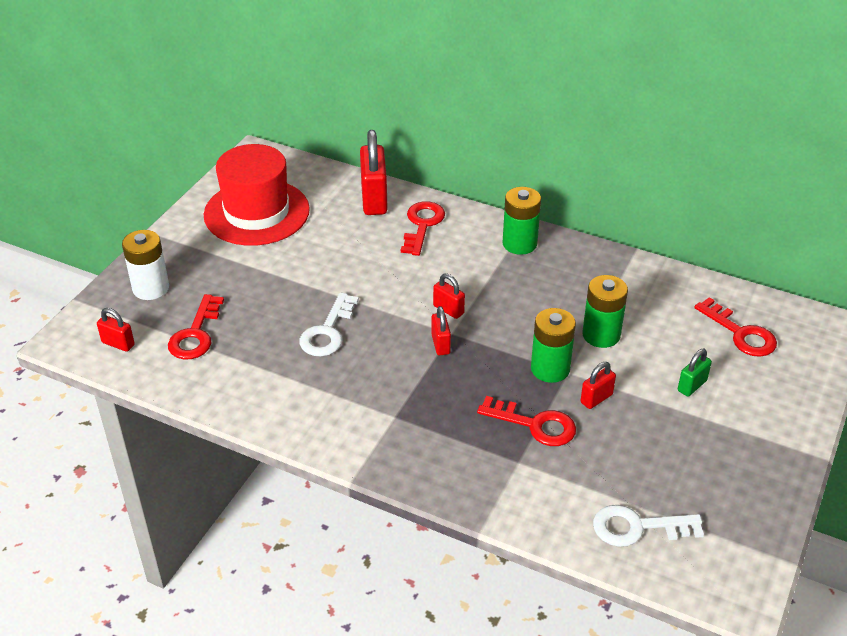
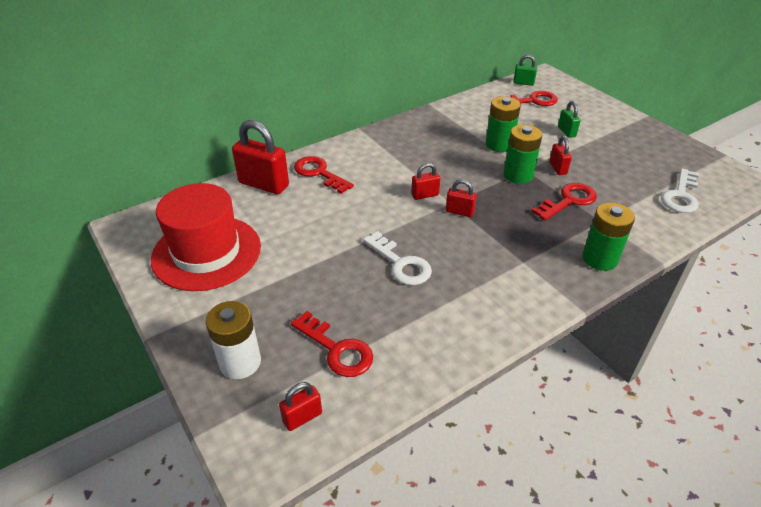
camera: 60 degrees left, 0 degrees up
green battery [502,187,541,255] -> green battery moved to [582,202,635,271]
none -> green padlock [513,55,537,86]

